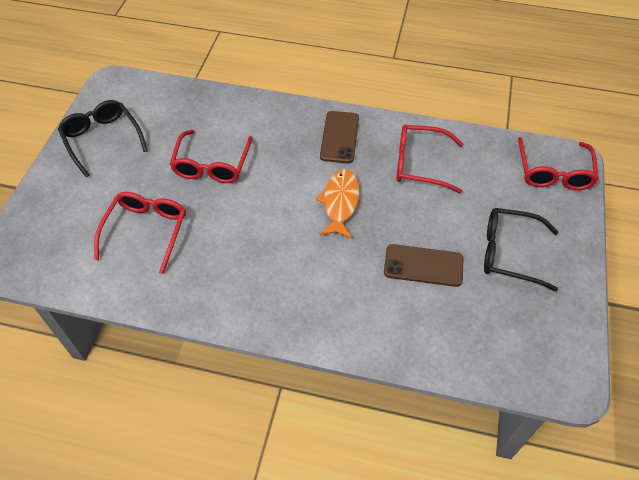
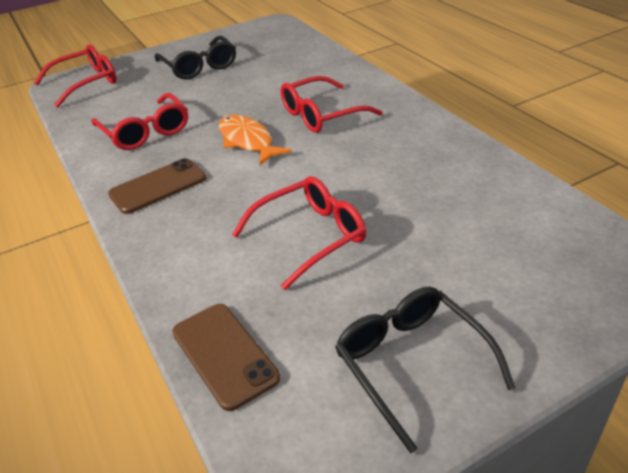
camera: 130 degrees left, 15 degrees down
black glasses [58,100,148,177] -> black glasses turned 135 degrees clockwise [335,287,516,453]
red glasses [94,192,186,274] -> red glasses moved to [281,76,383,133]
orange fish [316,169,360,239] -> orange fish turned 90 degrees clockwise [219,115,292,165]
brown phone [384,244,464,287] -> brown phone moved to [172,304,280,411]

